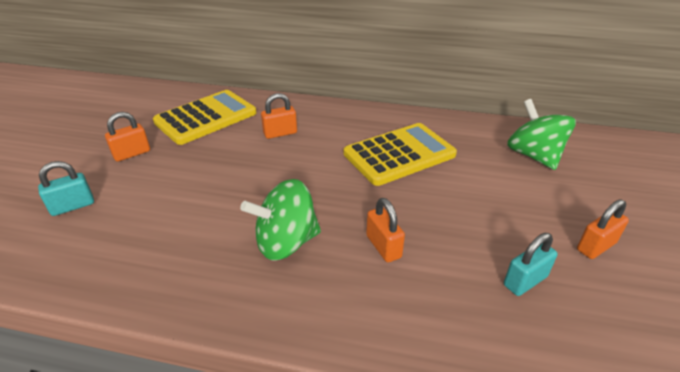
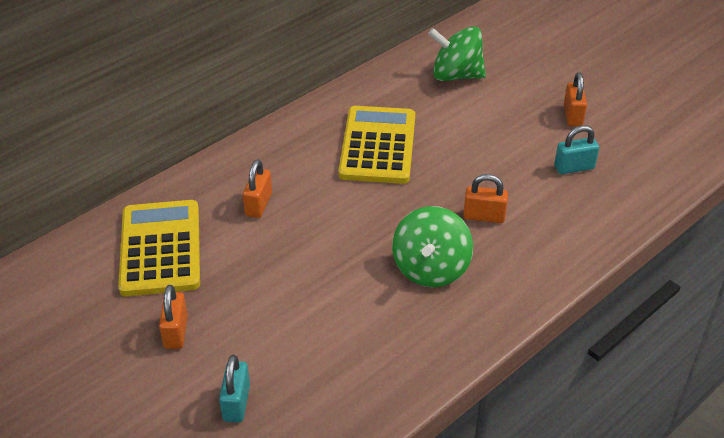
camera: 55 degrees left, 5 degrees up
turquoise padlock [504,233,558,296] -> turquoise padlock turned 75 degrees clockwise [554,126,599,174]

